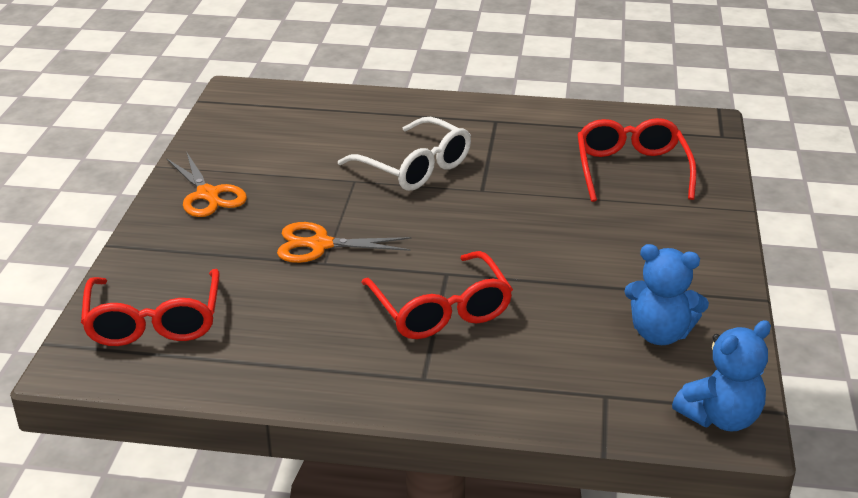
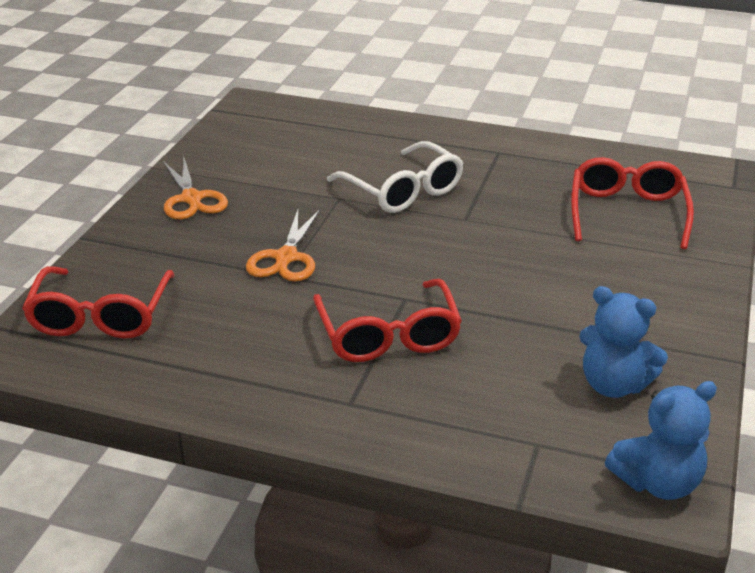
camera: 10 degrees right, 0 degrees up
orange scissors [277,222,412,263] -> orange scissors turned 90 degrees counterclockwise [246,209,320,281]

